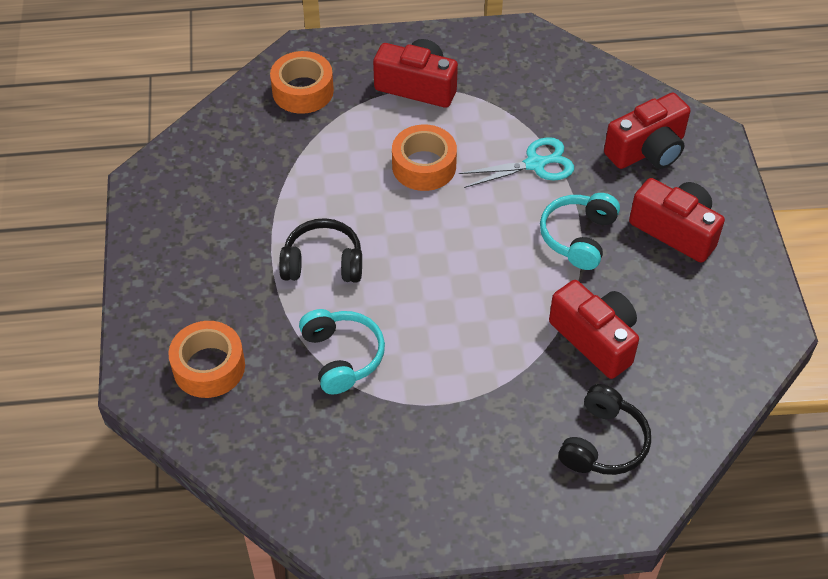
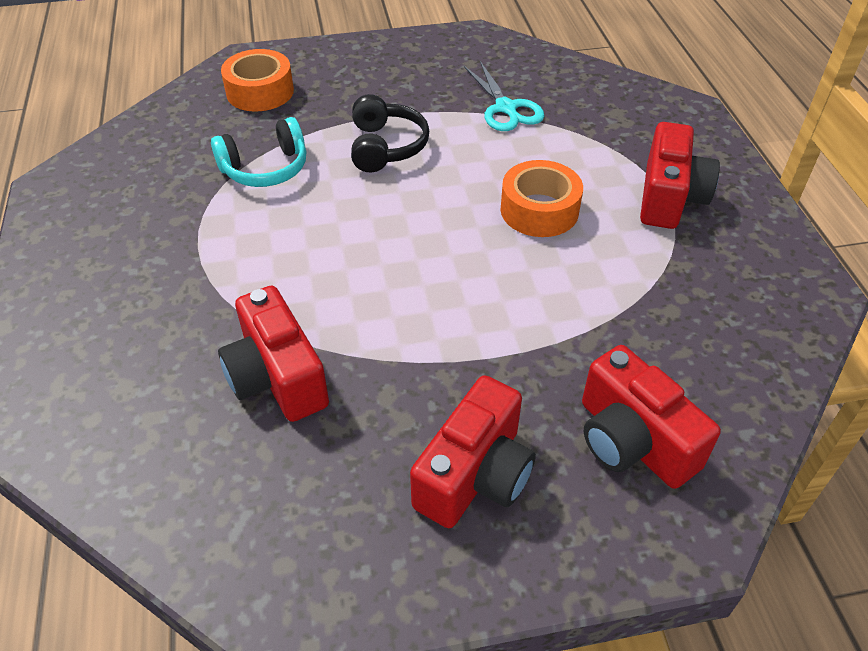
camera: 85 degrees right, 5 degrees down
orange tape [270,51,334,114] -> none
turquoise scissors [459,137,574,188] -> turquoise scissors moved to [464,61,544,131]
turquoise headphones [540,193,620,270] -> none
red camera [549,280,639,379] -> red camera turned 105 degrees clockwise [218,286,329,422]
black headphones [559,384,651,475] -> none

